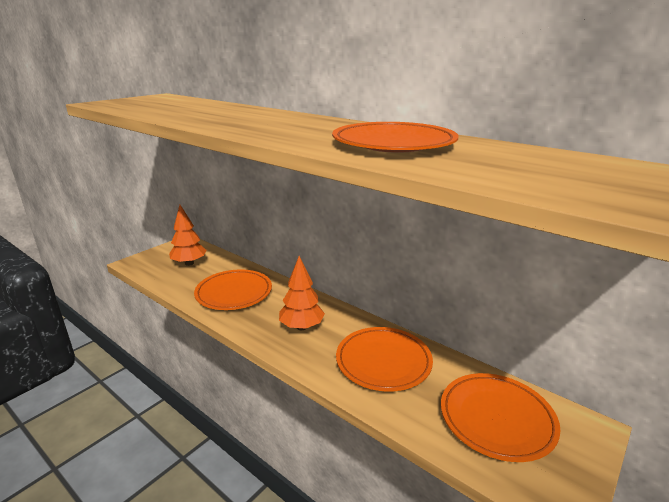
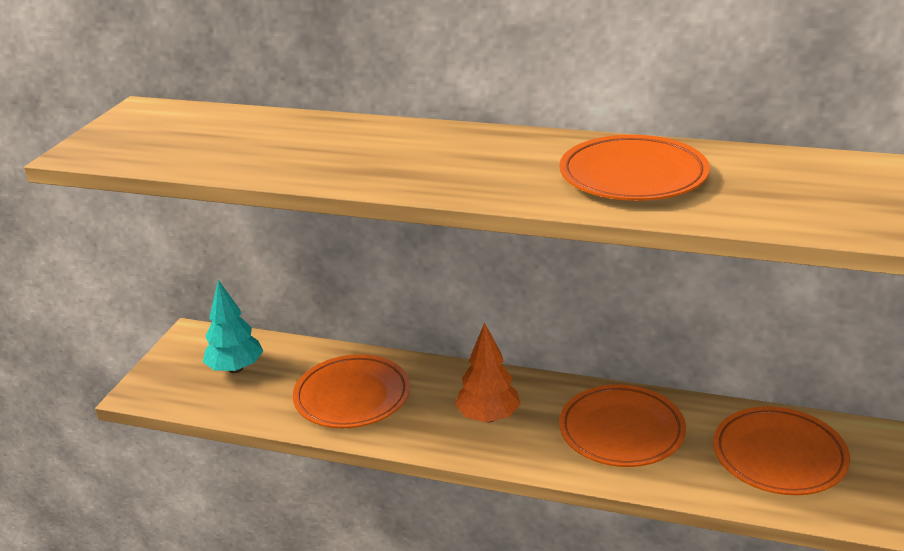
camera: 20 degrees left, 5 degrees up
orange tree [169,205,207,266] -> turquoise tree [203,280,263,373]

